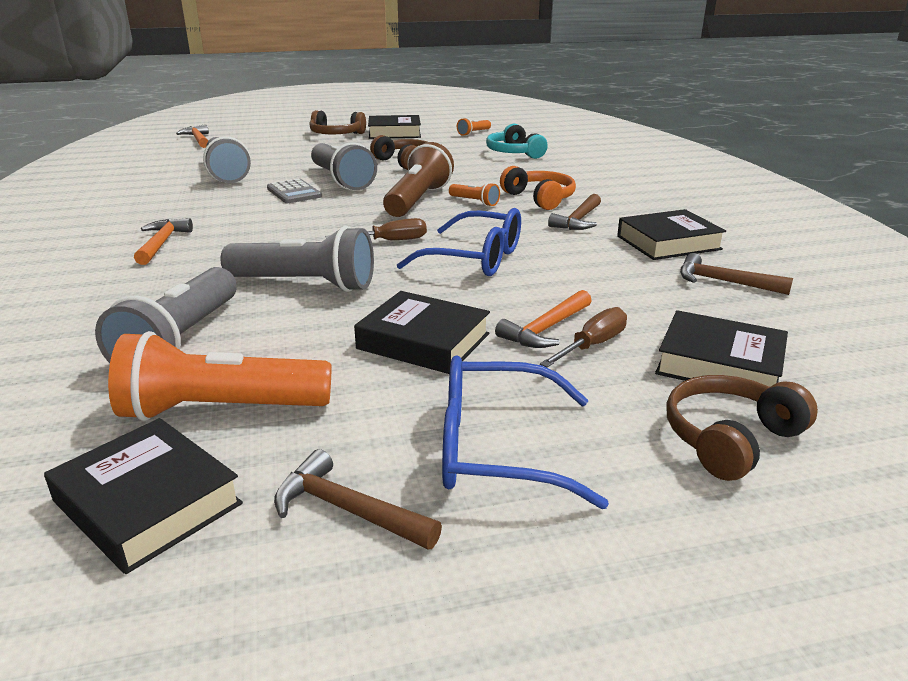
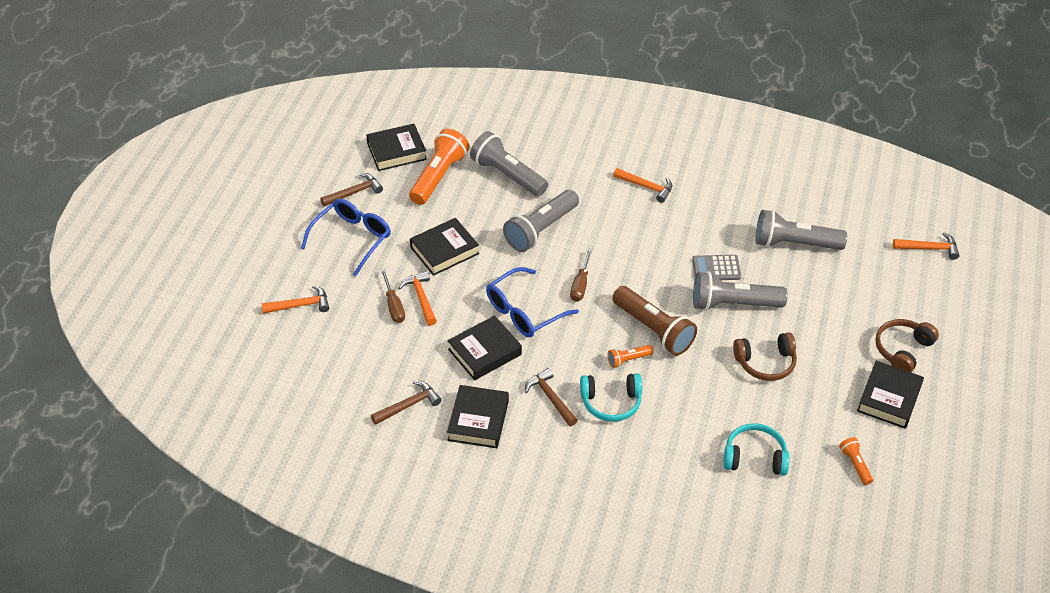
camera: 120 degrees right, 20 degrees up
orange headphones [500,166,576,210] -> turquoise headphones [580,374,642,422]
black book [655,310,788,387] -> black book moved to [448,315,522,380]
brown headphones [667,375,818,481] -> orange hammer [261,285,329,314]

